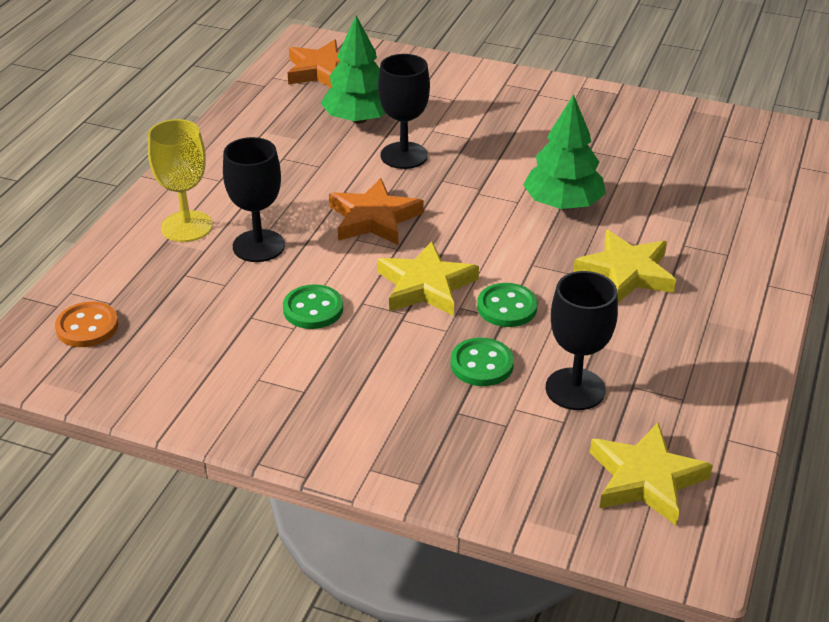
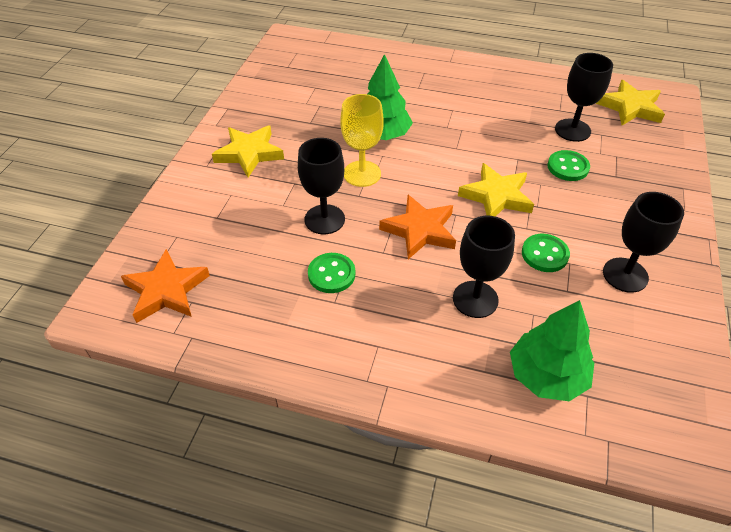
camera: 95 degrees left, 10 degrees up
orange button [55,302,119,347] -> none
yellow goblet [148,119,212,242] -> yellow goblet moved to [340,94,384,187]
green tree [321,16,386,124] -> green tree moved to [510,300,594,401]
green button [477,283,538,327] -> green button moved to [308,253,355,293]
yellow star [573,230,676,303] -> yellow star moved to [212,125,284,178]
none -> black goblet [603,192,684,293]

